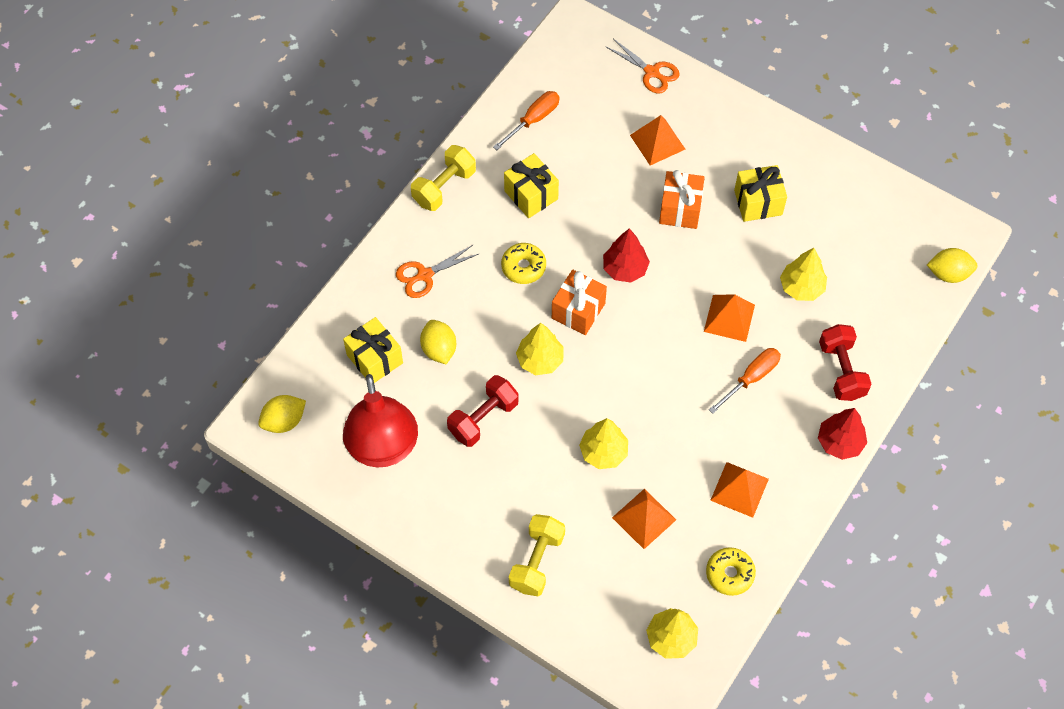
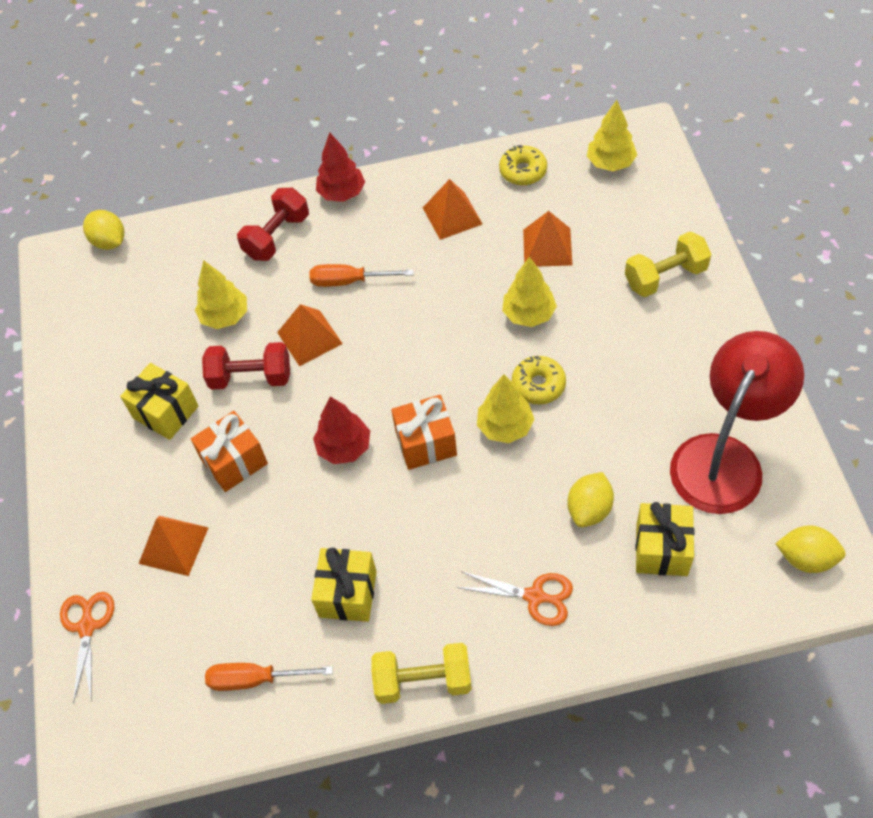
camera: 130 degrees left, 5 degrees down
red dumbbell [447,375,519,447] -> red dumbbell moved to [202,342,290,390]
yellow donut [501,243,546,284] -> yellow donut moved to [512,356,566,404]

